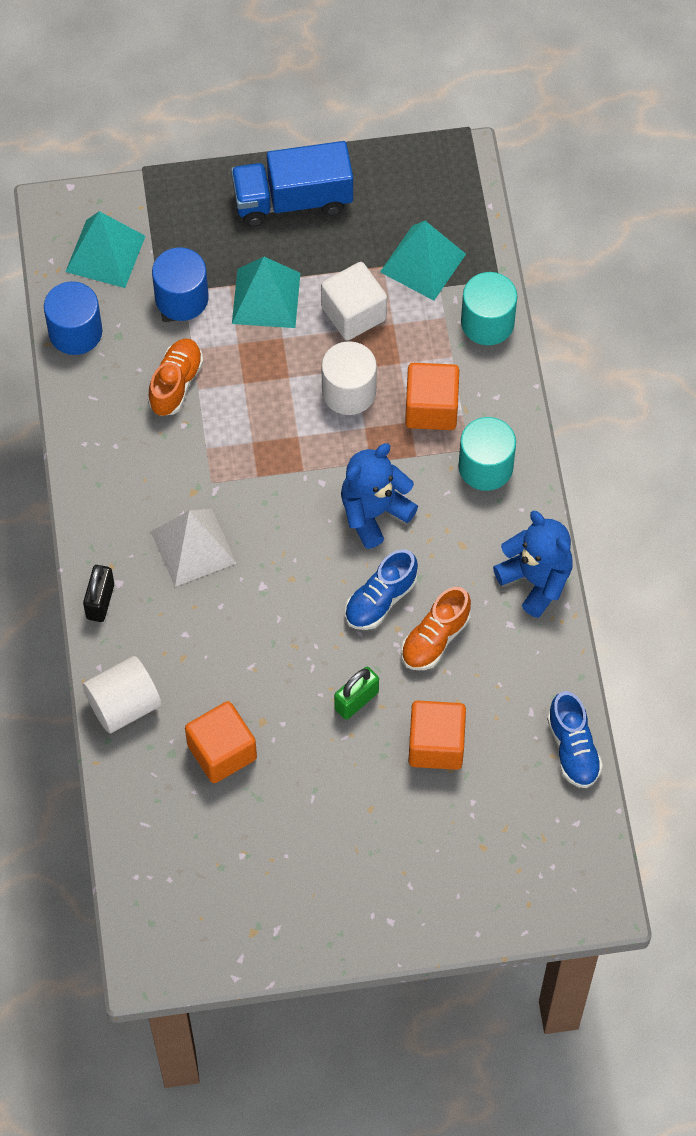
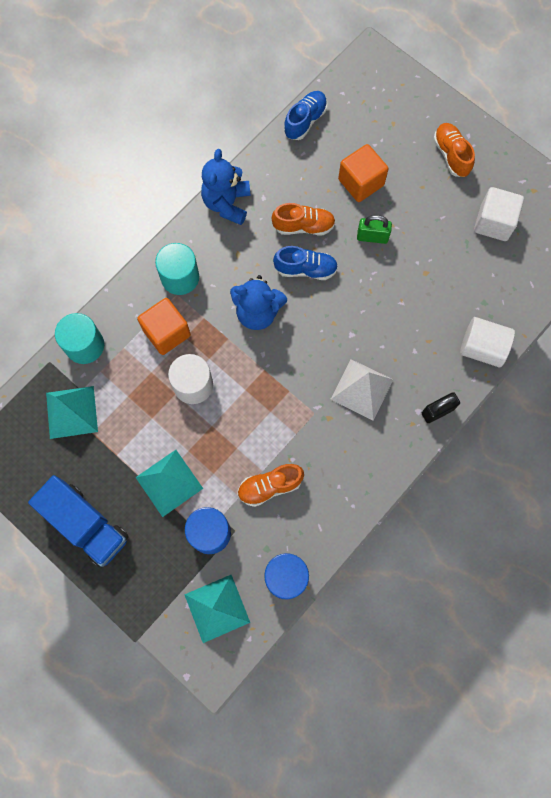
camera: 130 degrees left, 10 degrees up
orange cube [185,701,257,783] -> none
white cube [321,262,387,340] -> white cube moved to [474,187,524,241]
none -> orange shoe [433,123,475,177]

